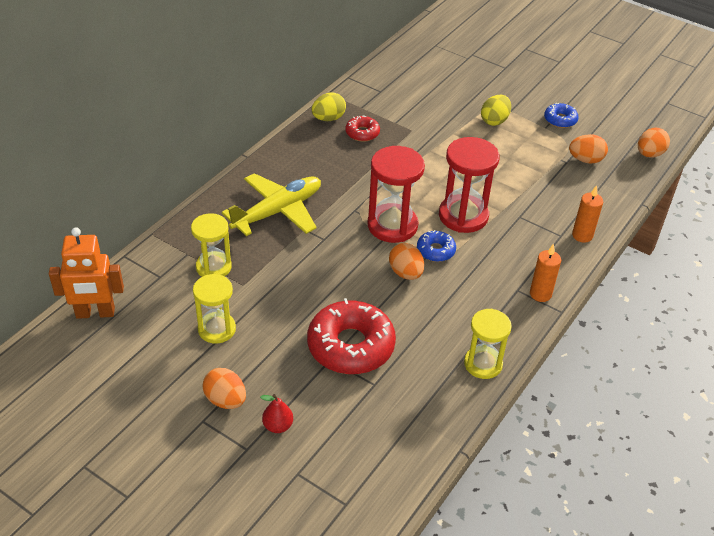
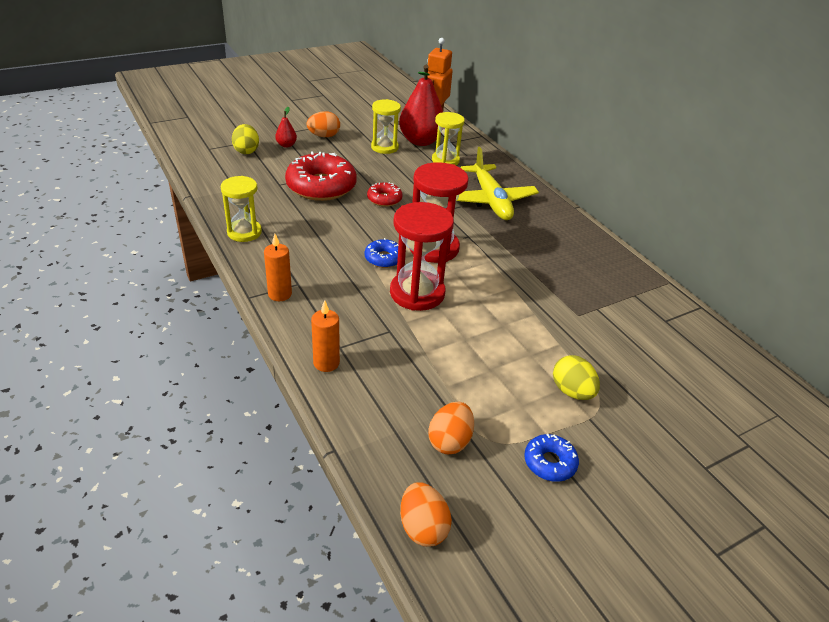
camera: 115 degrees right, 5 degrees down
yellow egg [312,93,346,121] -> yellow egg moved to [232,124,259,154]
red donut [345,115,380,142] -> red donut moved to [367,182,402,207]
orange egg [389,243,424,280] -> none
none -> red pear [399,65,443,146]

